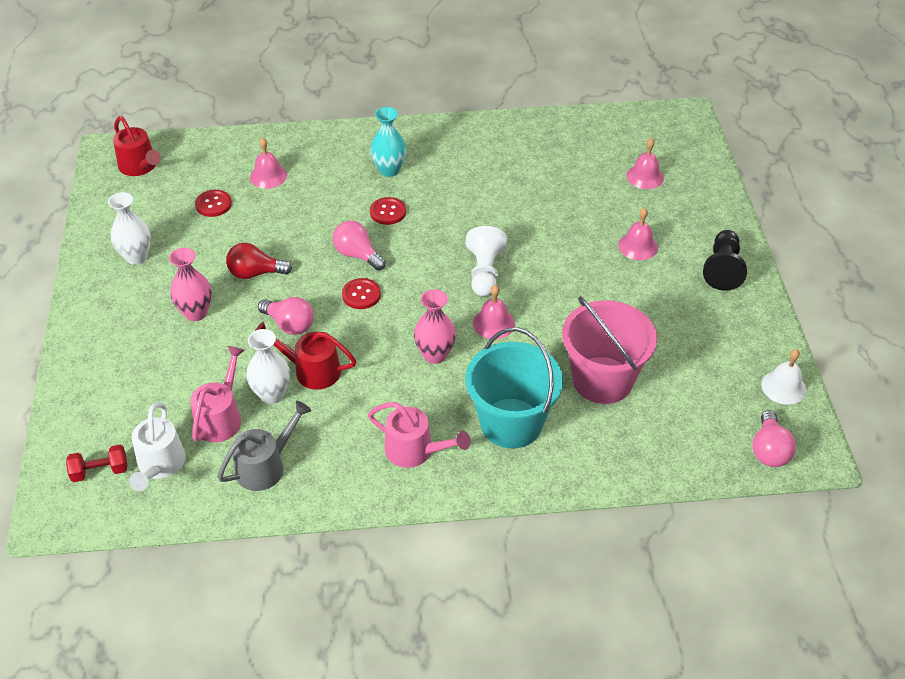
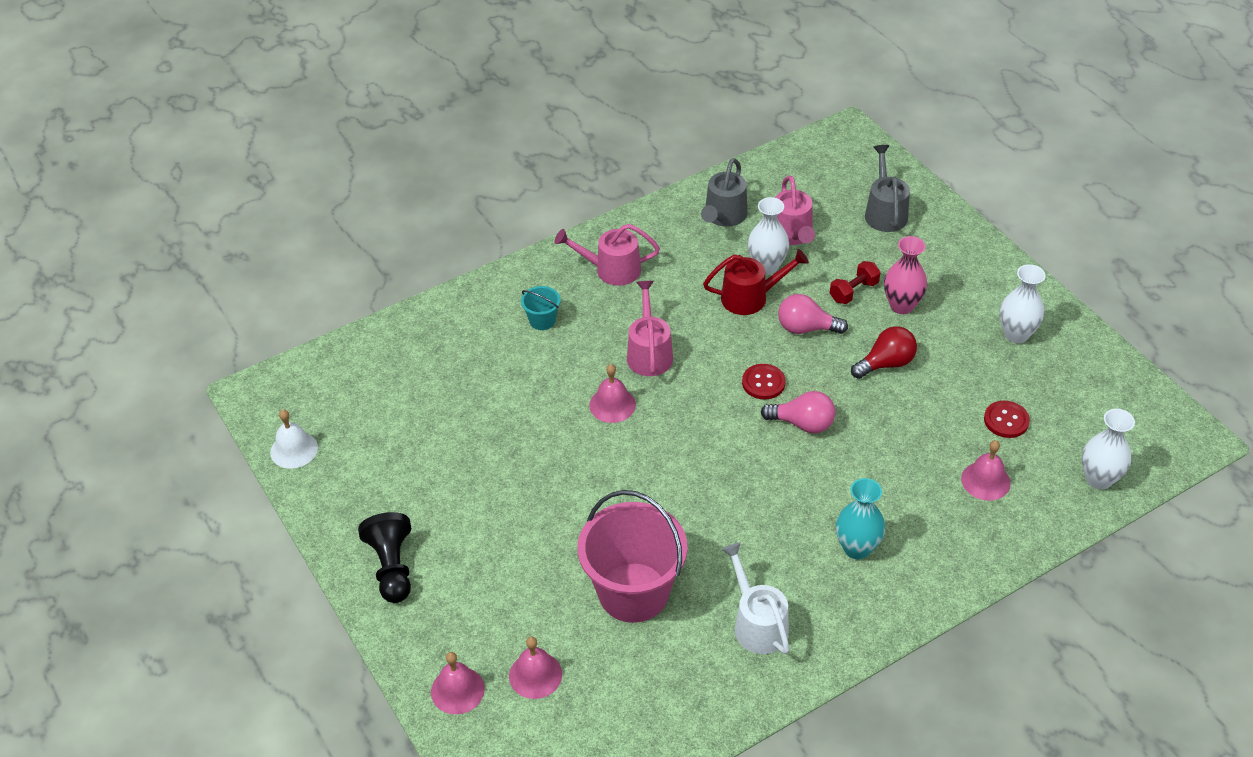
camera: 155 degrees right, 0 degrees up
red dumbbell [66,445,128,482] -> red dumbbell moved to [830,261,881,304]
red watering can [113,116,161,176] -> none
white watering can [129,403,186,491] -> white watering can moved to [721,542,790,654]
red button [370,197,406,225] -> none
pink vase [414,289,456,364] -> pink watering can [627,281,673,376]
turquoise bucket [465,327,563,449] -> turquoise bucket [521,286,561,330], size x0.43
white pawn [466,226,507,297] -> none
pink bucket [562,296,657,404] -> pink bucket moved to [577,490,687,623]
pink bell [618,208,658,260] -> pink bell moved to [431,652,485,714]
pink light bulb [752,410,796,467] -> none
none -> grey watering can [865,145,910,232]
none -> white vase [1082,409,1135,490]

